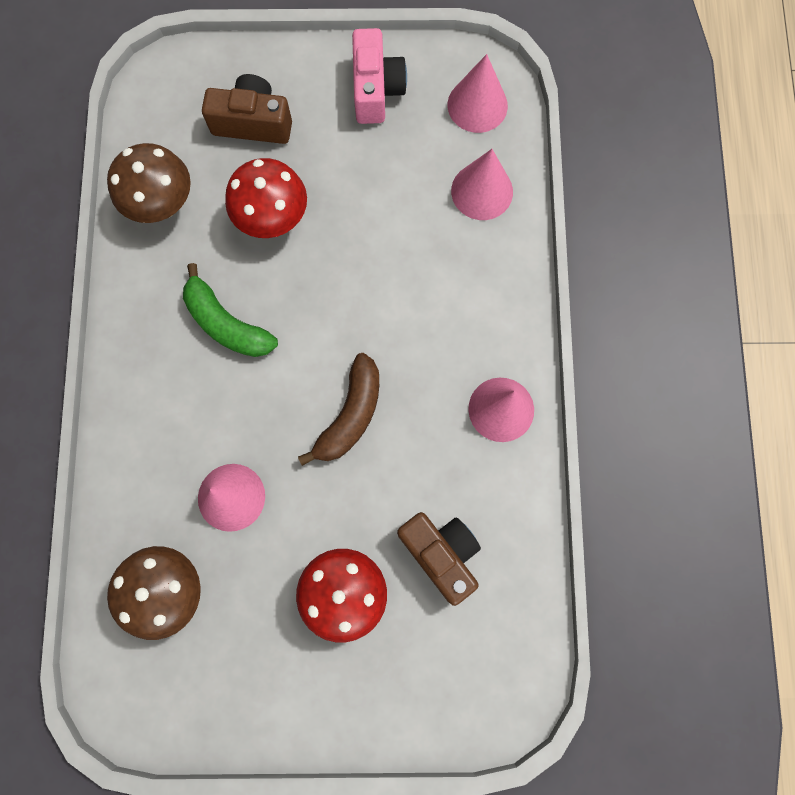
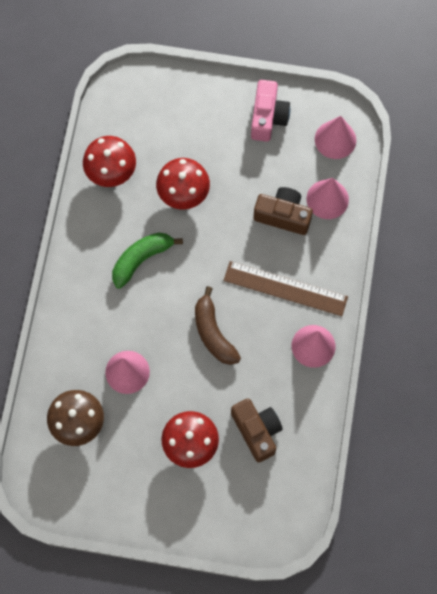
camera: 10 degrees right, 5 degrees down
brown mushroom [107,143,191,223] -> red mushroom [83,136,136,187]
green banana [183,263,278,357] -> green banana turned 90 degrees clockwise [112,233,183,289]
brown camera [202,74,292,144] -> brown camera moved to [253,187,313,235]
brown banana [298,353,379,466] -> brown banana turned 120 degrees clockwise [195,286,241,365]
none -> brown ruler [224,261,348,316]

